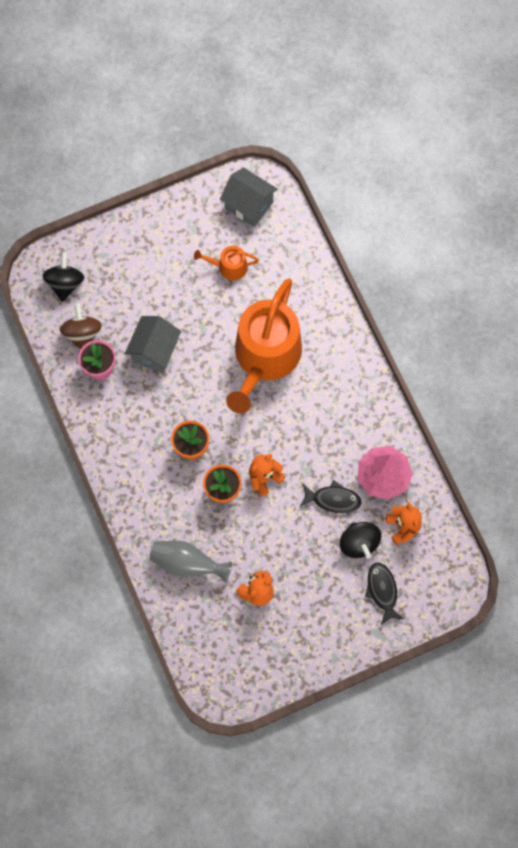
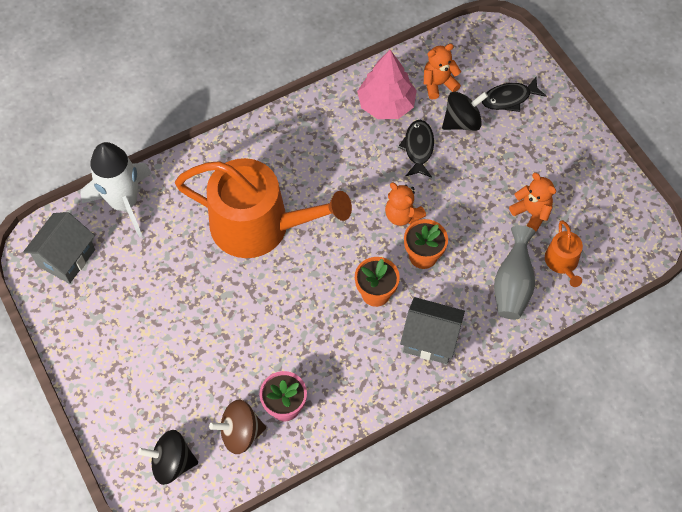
camera: 95 degrees left, 10 degrees down
grey house [125,316,181,373] -> grey house moved to [400,297,465,364]
orange watering can [194,246,259,280] -> orange watering can moved to [545,220,583,287]
none -> white rocket [80,142,152,238]

